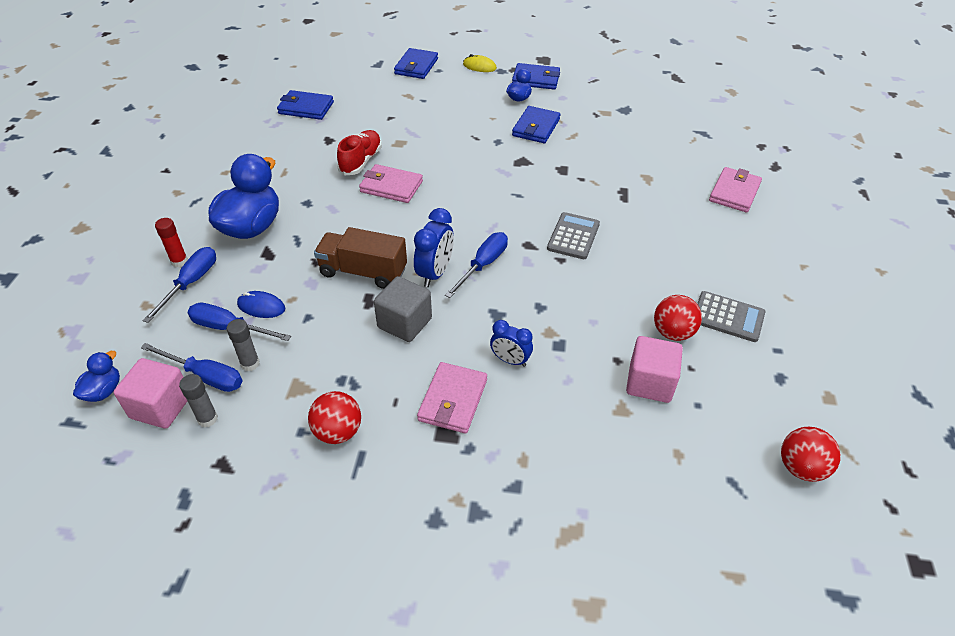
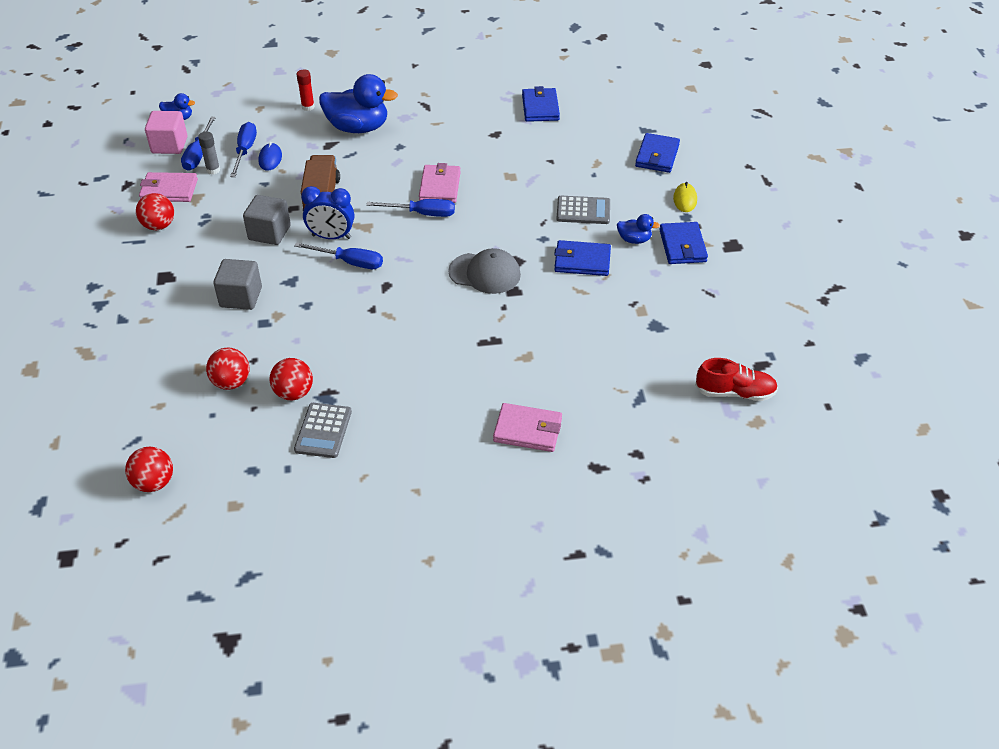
camera: 75 degrees right, 0 degrees up
blue screwdriver [142,247,216,323] -> blue screwdriver moved to [366,199,455,217]
grey glue stick [179,374,218,427] -> none
red shoe [337,130,382,176] -> red shoe moved to [695,358,778,401]
blue wallet [394,48,438,79] -> blue wallet turned 75 degrees counterclockwise [635,133,680,173]
pink wallet [417,362,487,434] -> pink wallet moved to [139,172,198,202]
blue clock [490,320,533,367] -> grey cube [213,259,262,310]
grey calculator [547,212,600,259] -> grey calculator moved to [556,196,610,224]
pink cube [626,336,683,403] -> red ball [206,348,249,390]
none -> grey cap [448,248,521,294]

